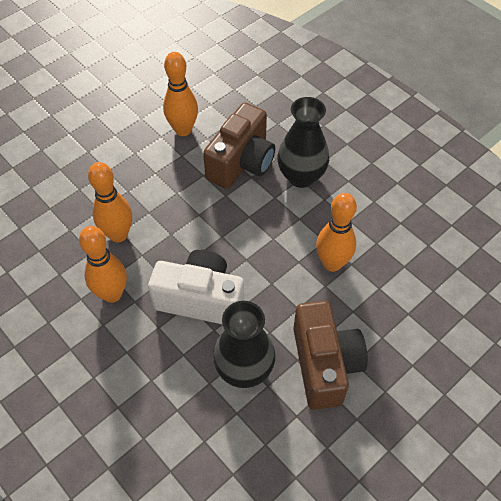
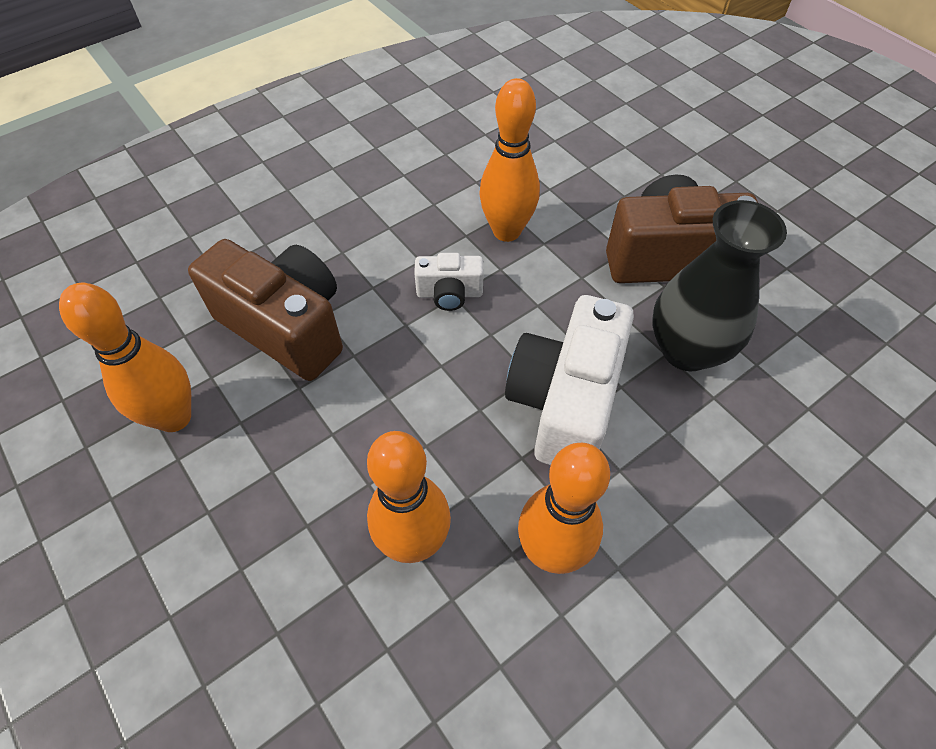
camera: 85 degrees left, 0 degrees up
black vase [278,97,329,188] -> none
none -> white camera [414,253,484,311]

